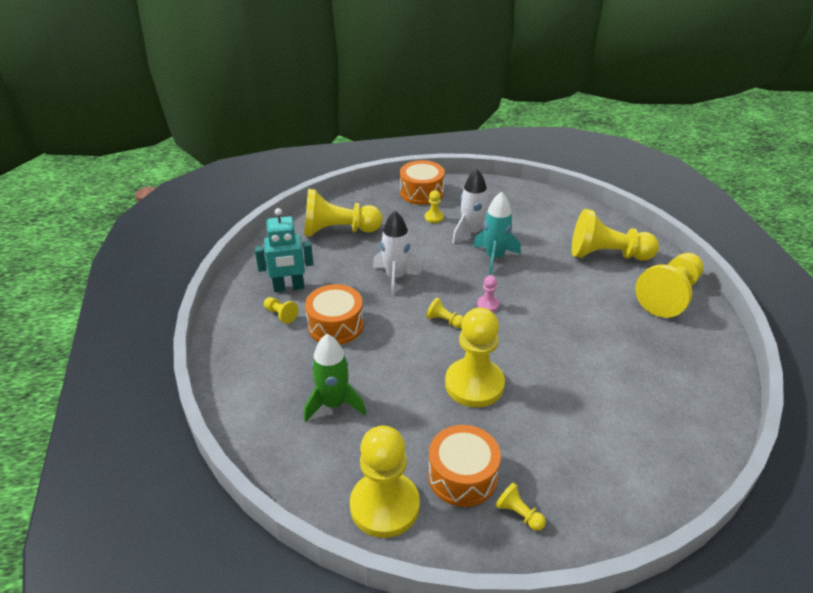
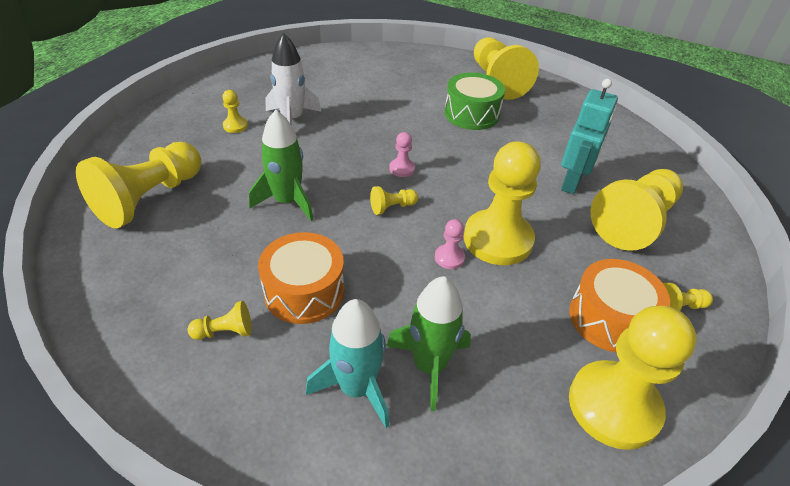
camera: 55 degrees left, 5 degrees up
turquoise robot [255,208,314,292] -> turquoise robot moved to [561,79,618,194]
white rocket [373,211,422,296] -> green rocket [249,110,314,221]
orange drum [400,160,445,205] -> none
turquoise rocket [473,192,521,274] -> turquoise rocket moved to [306,299,389,428]
yellow pawn [572,209,659,261] -> yellow pawn moved to [590,169,683,251]
none -> pink pawn [435,219,465,269]
none -> green drum [444,72,505,130]

